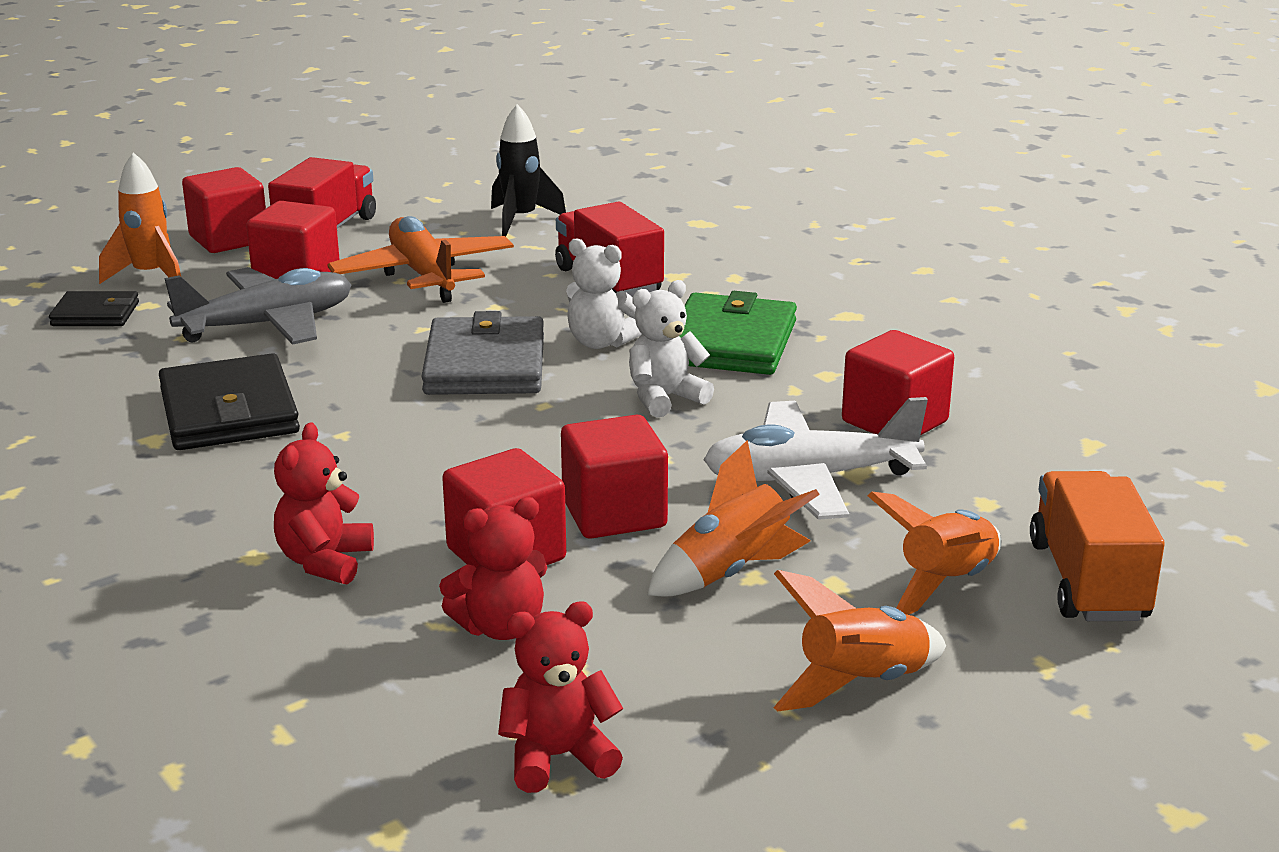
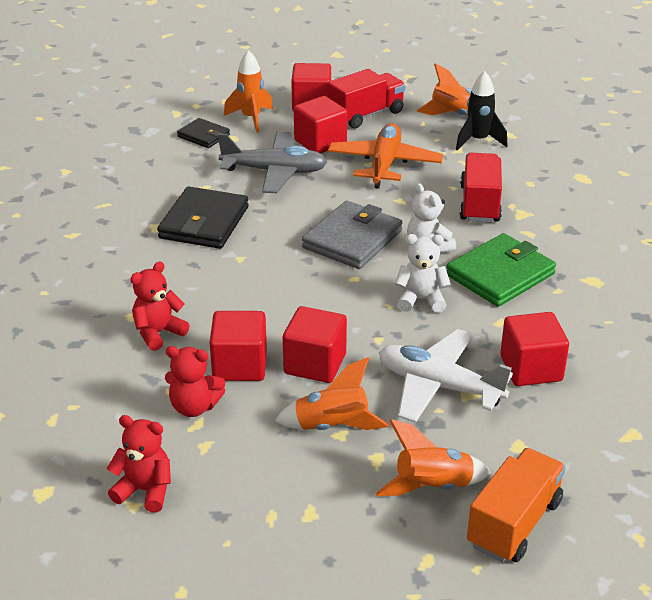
camera: 35 degrees right, 10 degrees up
orange rocket [773,570,946,711] -> orange rocket moved to [417,63,496,115]

